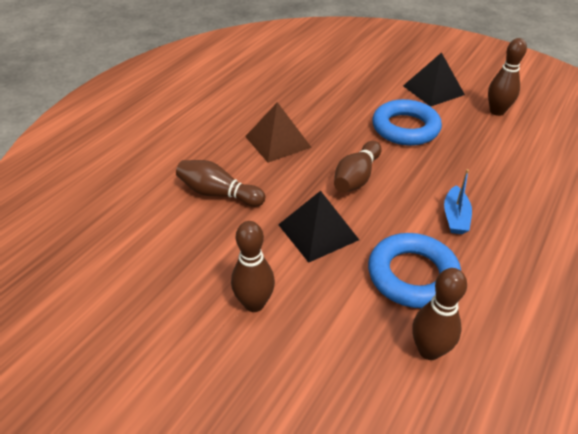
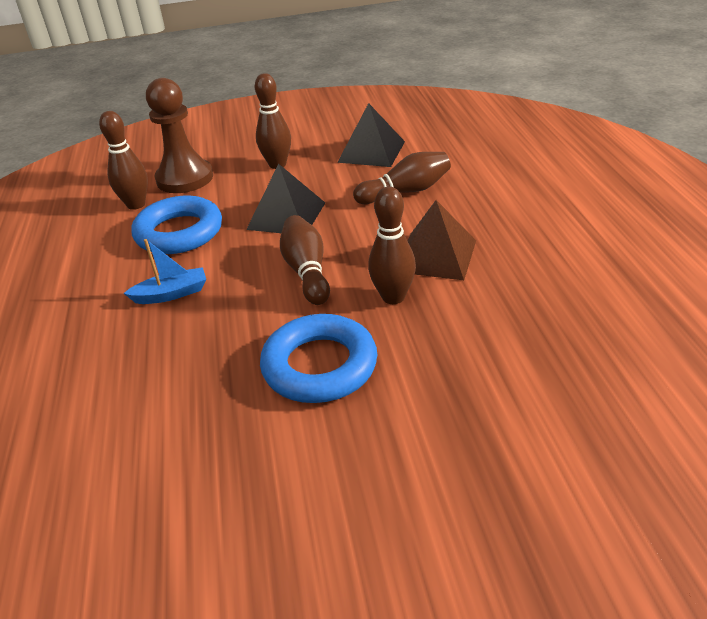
camera: 140 degrees right, 5 degrees down
black pyramid [403,52,465,107] -> black pyramid moved to [337,103,405,167]
blue boat [444,169,472,234] -> blue boat turned 105 degrees clockwise [123,239,206,304]
brown bowling pin [488,38,527,116] -> brown bowling pin moved to [368,187,416,304]
none -> brown pawn [146,78,213,193]

